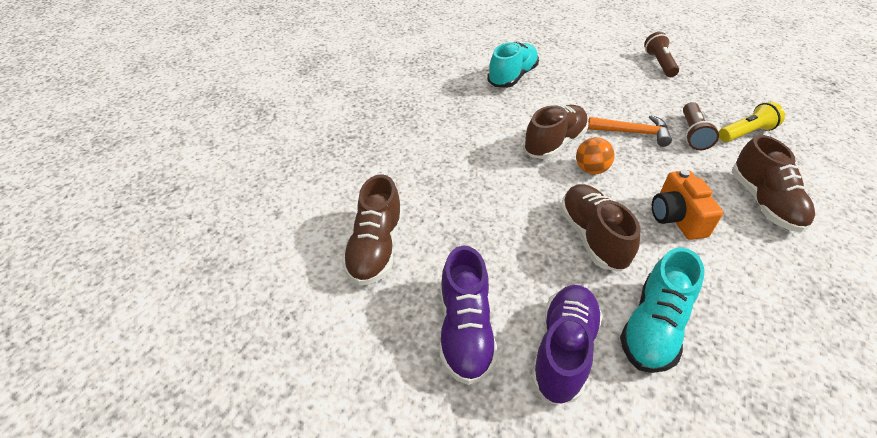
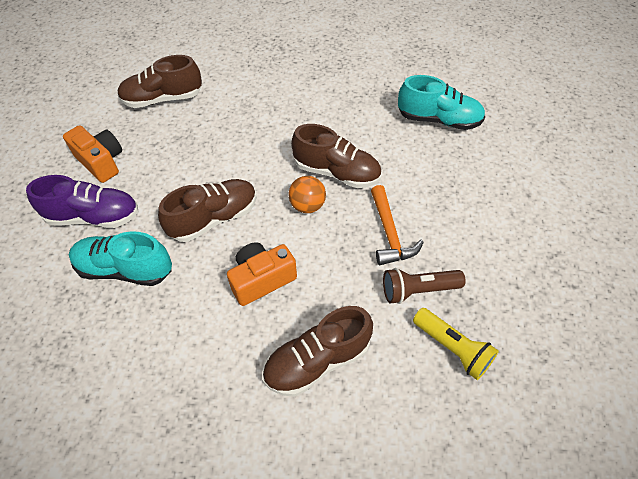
camera: 70 degrees right, 10 degrees up
purple shoe [440,245,498,385] -> orange camera [63,125,122,183]
brown flashlight [644,32,679,77] -> none

